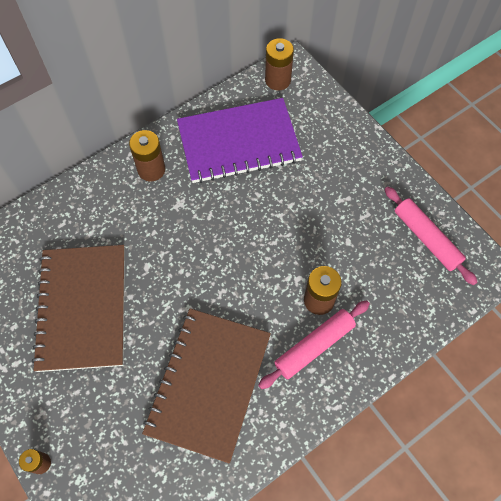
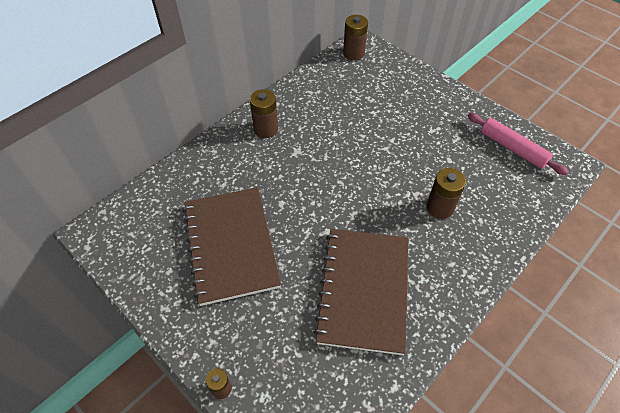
camera: 10 degrees left, 10 degrees down
purple notebook [177,98,303,183] -> none
pink rolling pin [258,300,370,389] -> none

